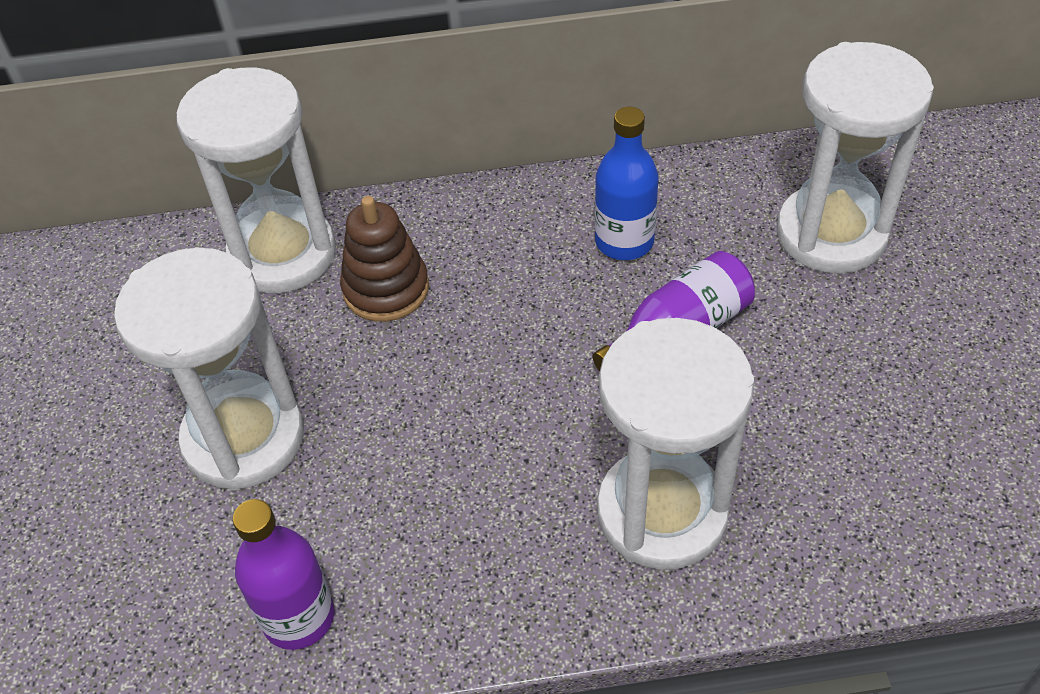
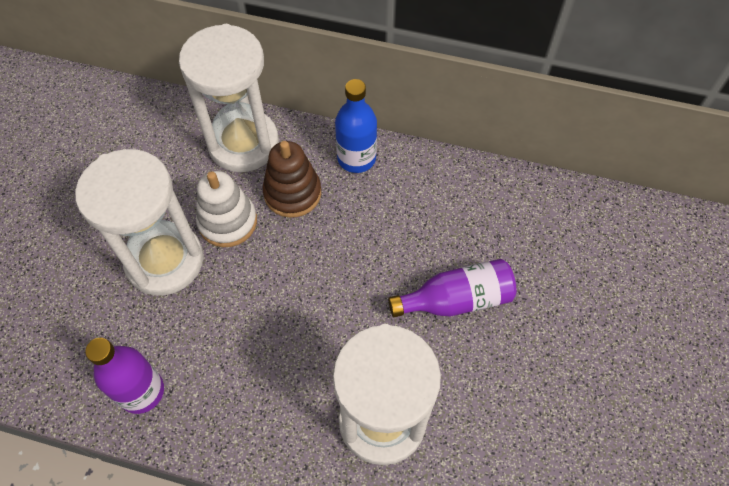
camera: 20 degrees right, 10 degrees up
blue bottle [595,107,659,260] -> blue bottle moved to [335,79,377,173]
white hourglass [777,42,934,274] -> none
none -> white stacking toy [196,171,257,247]

